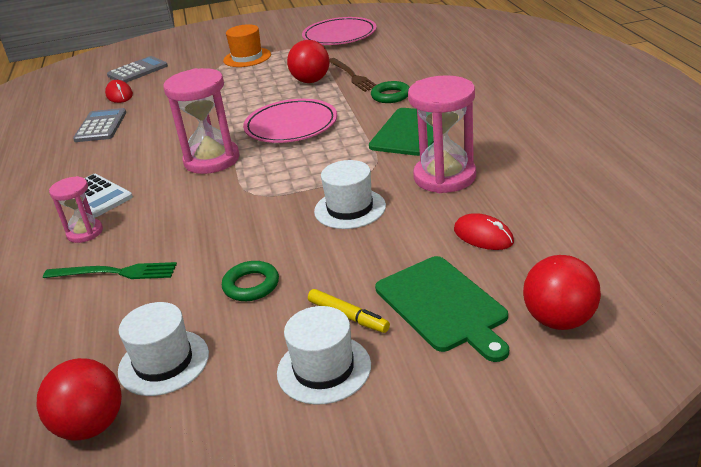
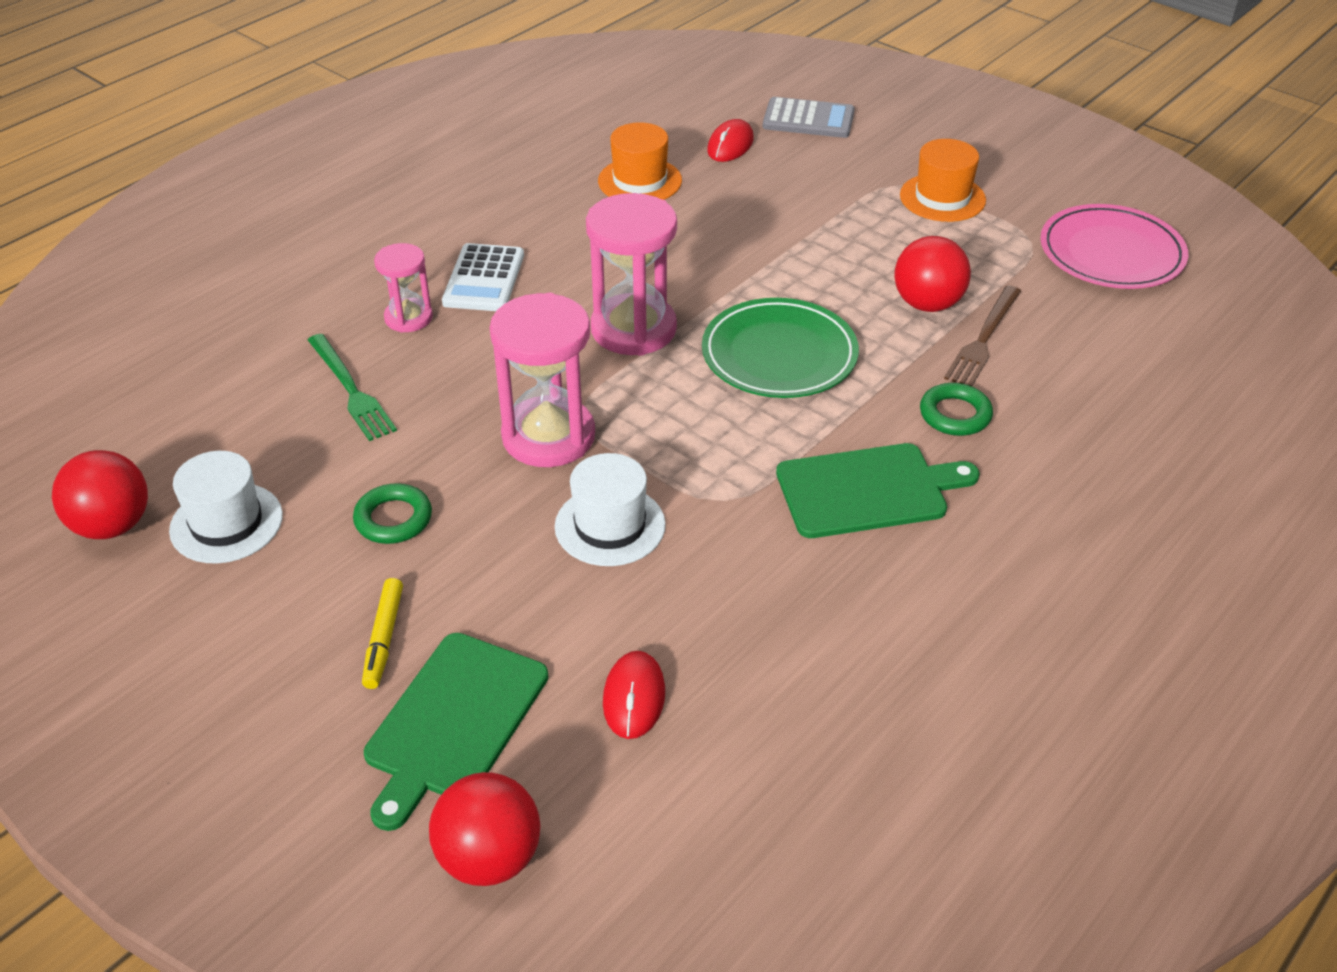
camera: 50 degrees right, 10 degrees up
grey calculator [73,108,126,142] -> orange hat [598,122,682,200]
pink plate [243,99,337,143] -> green plate [702,298,859,398]
white hat [277,306,371,405] -> none
pink hourglass [408,75,476,193] -> pink hourglass moved to [490,293,595,467]

